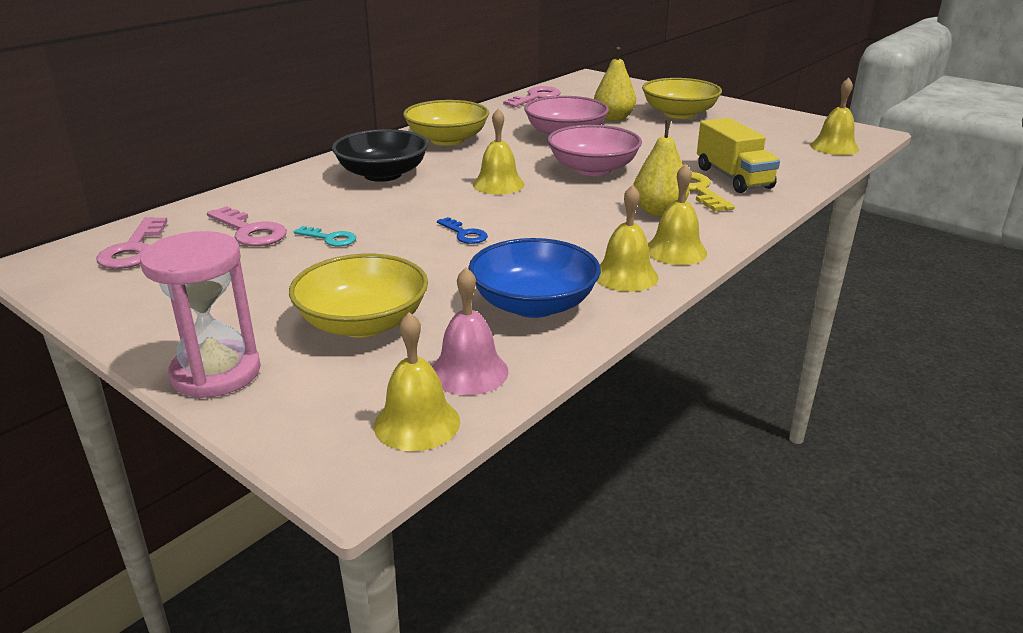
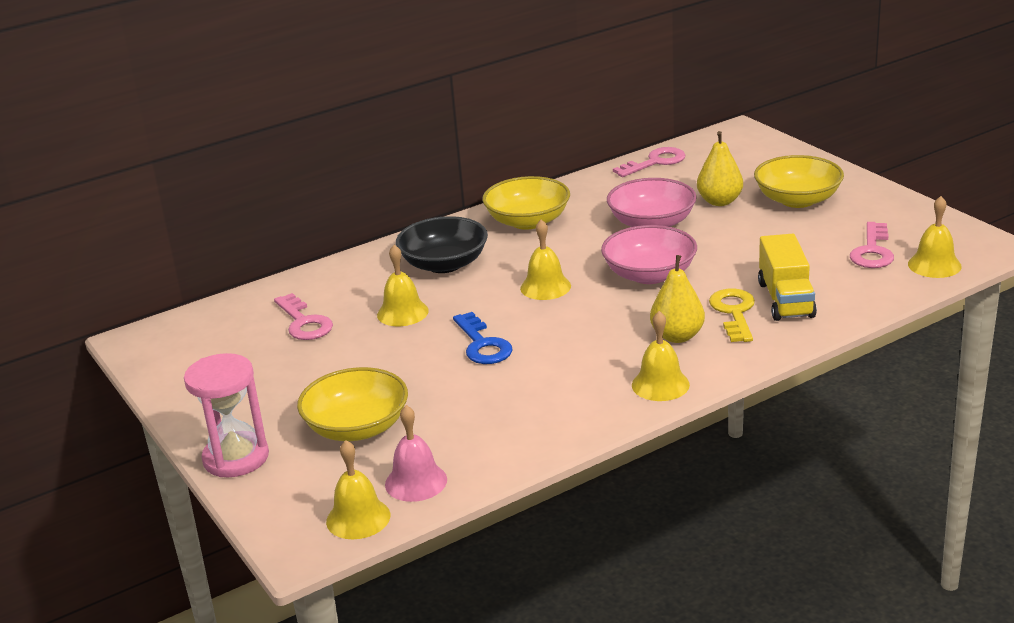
camera: 20 degrees right, 0 degrees up
pink key [96,217,168,269] -> pink key moved to [850,222,894,268]
turquoise key [294,226,356,246] -> none
blue key [437,217,488,244] -> blue key [453,312,513,364], size x1.63
blue bowl [468,238,601,318] -> none
yellow bell [597,185,659,292] -> yellow bell moved to [377,245,429,326]

